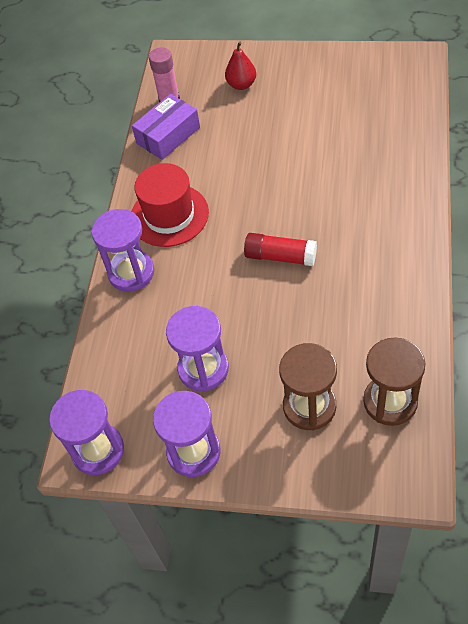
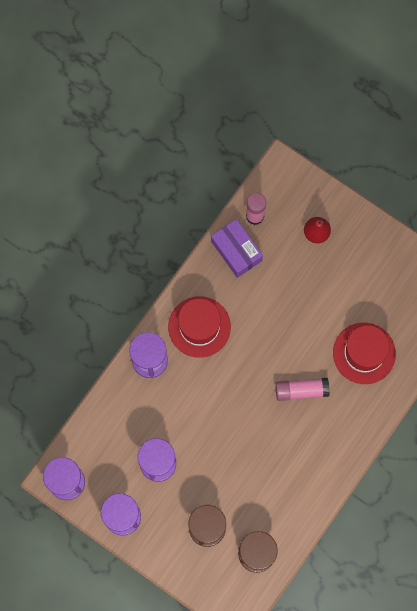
camera: 20 degrees right, 20 degrees up
purple box [132,94,200,160] -> purple box turned 75 degrees clockwise [211,219,263,278]
red glue stick [244,233,317,266] -> none
none -> pink glue stick [275,378,330,401]
none -> red hat [333,323,396,384]

